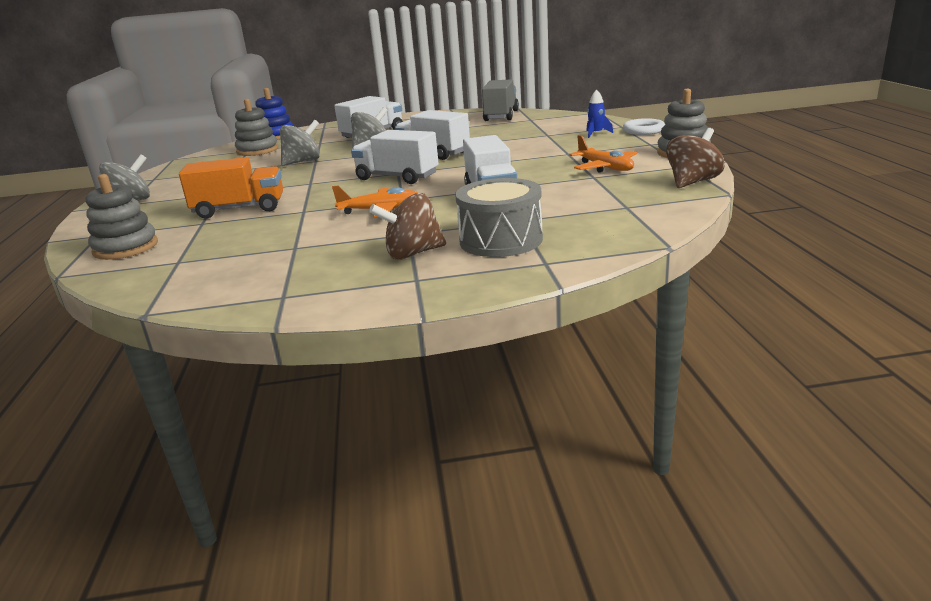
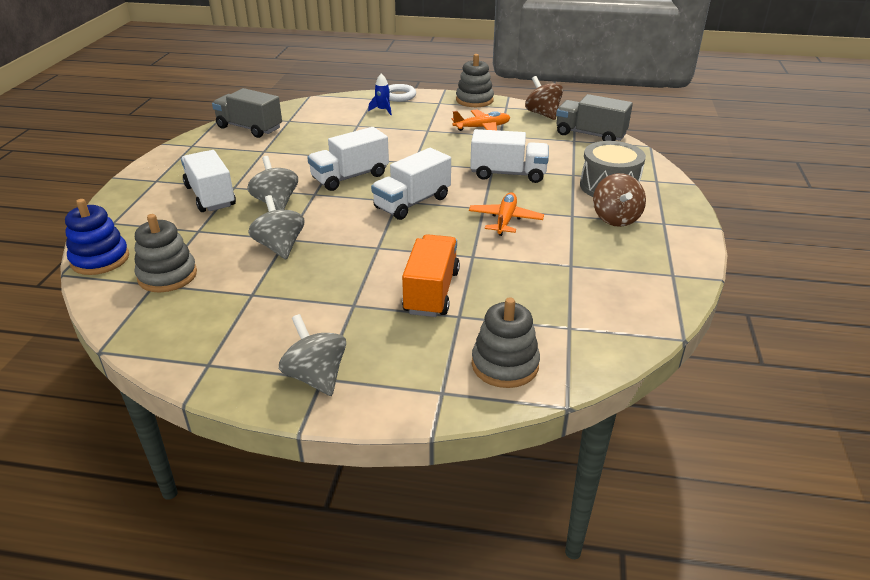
camera: 75 degrees left, 10 degrees up
none -> grey truck [556,94,633,141]

